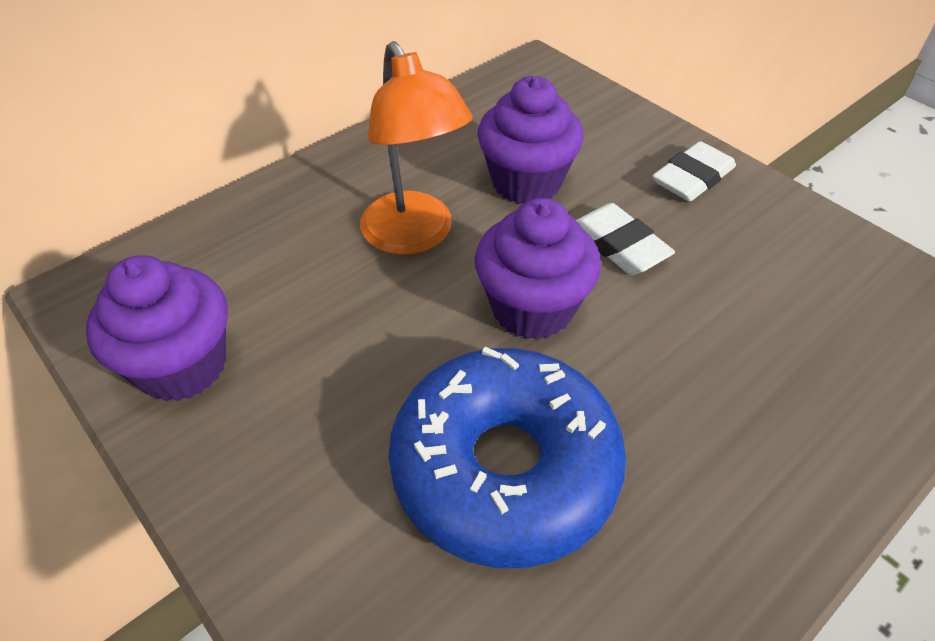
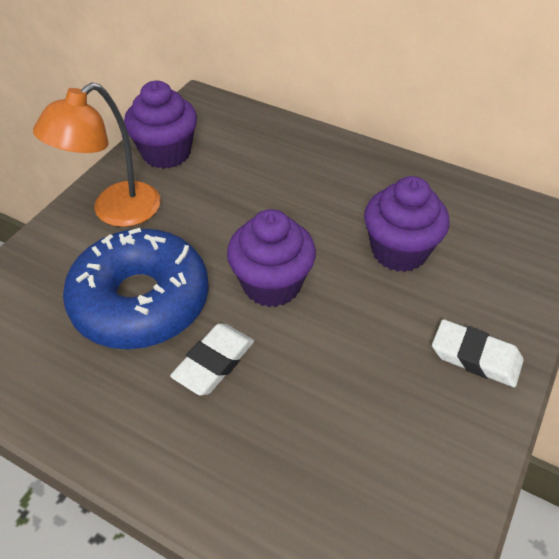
camera: 70 degrees right, 0 degrees up
orange lamp [360,41,473,255] -> orange lamp moved to [33,82,161,227]
white eraser [576,203,675,275] -> white eraser moved to [170,323,254,396]

